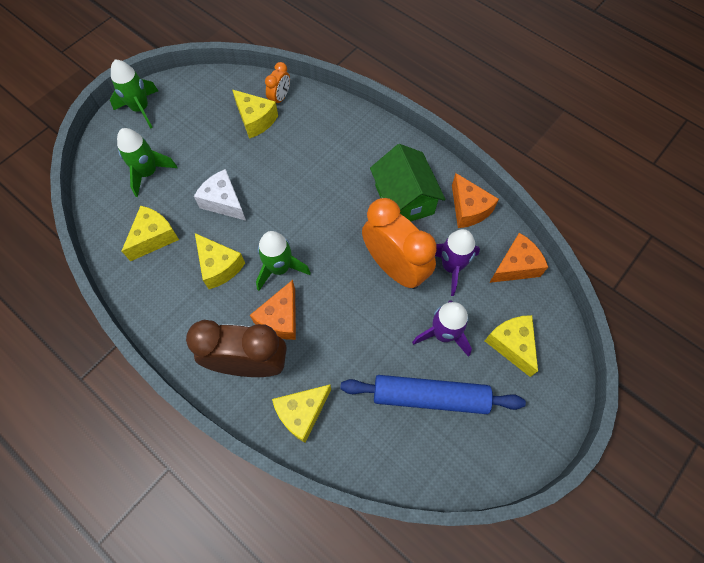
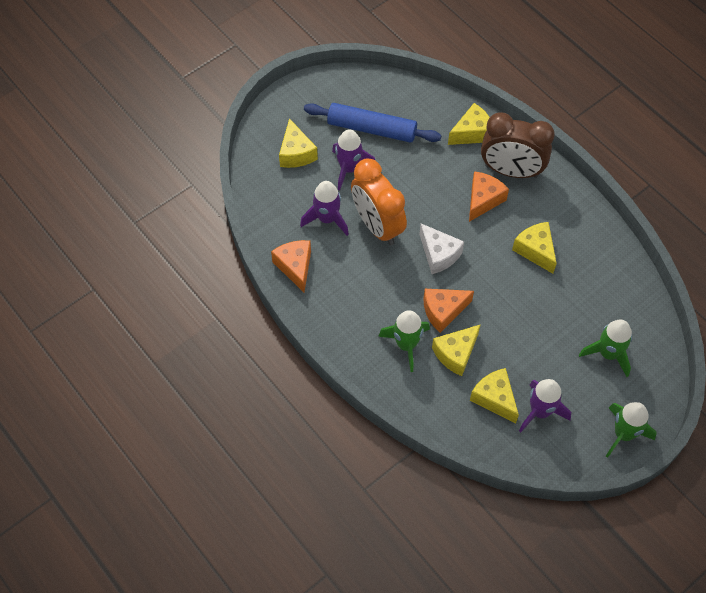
camera: 170 degrees left, 5 degrees down
yellow cheese [122,206,179,261] -> yellow cheese moved to [432,324,481,376]
white cheese [194,169,246,221] -> white cheese moved to [419,223,464,274]
green rocket [256,231,310,291] -> green rocket moved to [378,310,430,372]
orange clock [265,62,290,103] -> none
green house [370,144,445,222] -> none
orange cheese [489,233,548,283] -> orange cheese moved to [423,289,474,333]
none -> purple rocket [519,379,571,432]

